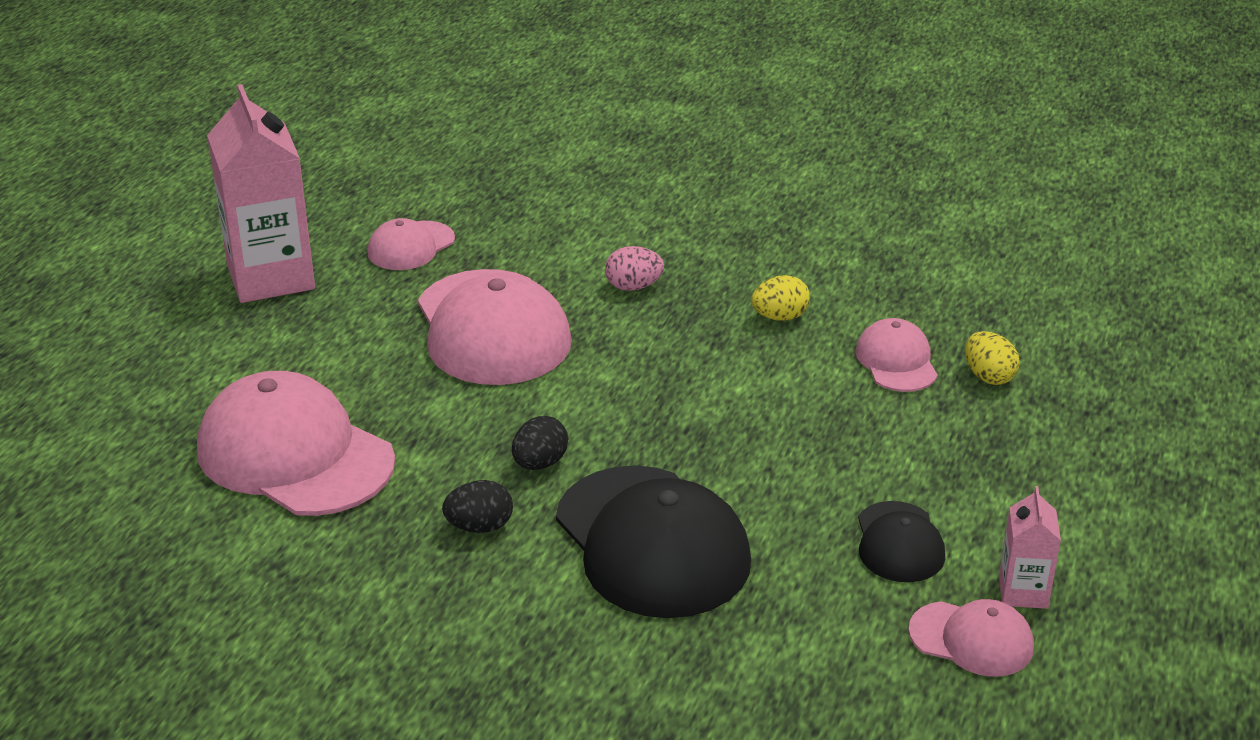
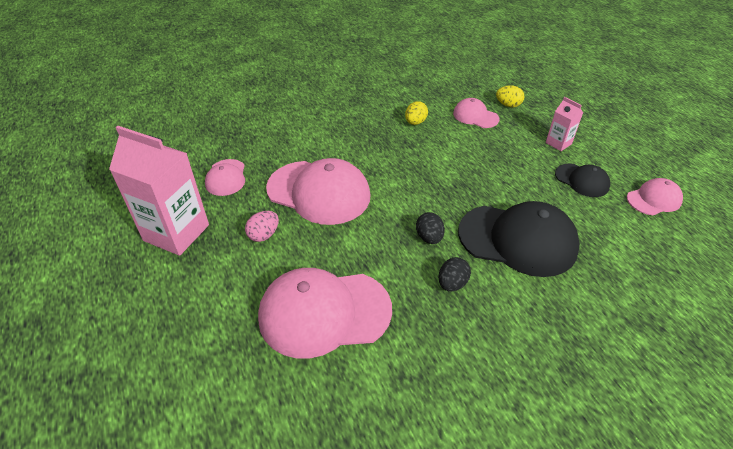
camera: 45 degrees left, 10 degrees up
pink egg [605,246,664,291] -> pink egg moved to [245,211,279,242]
pink carton [999,486,1061,609] -> pink carton moved to [546,97,583,151]

